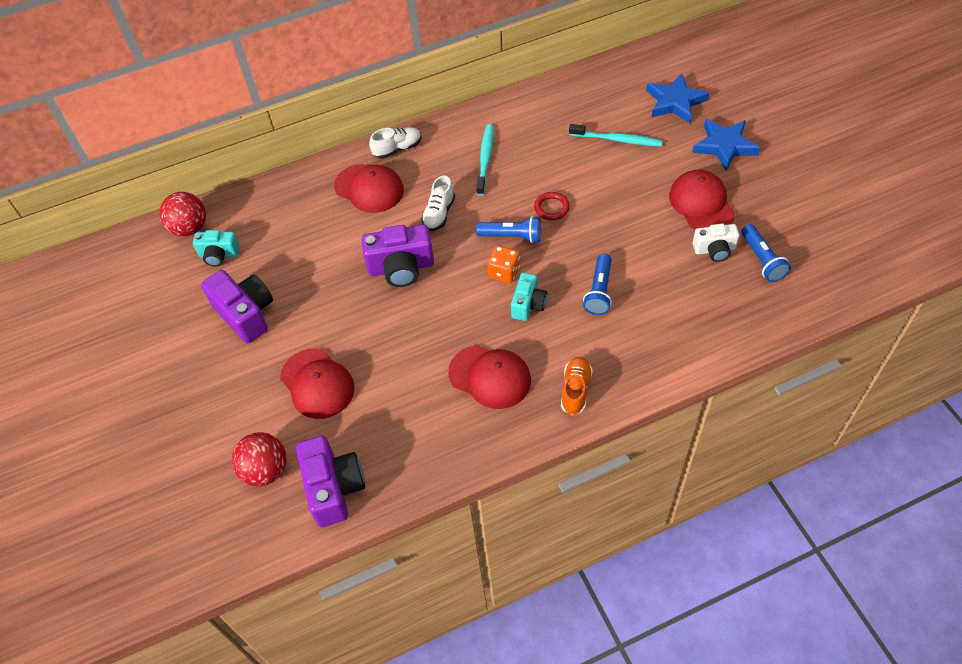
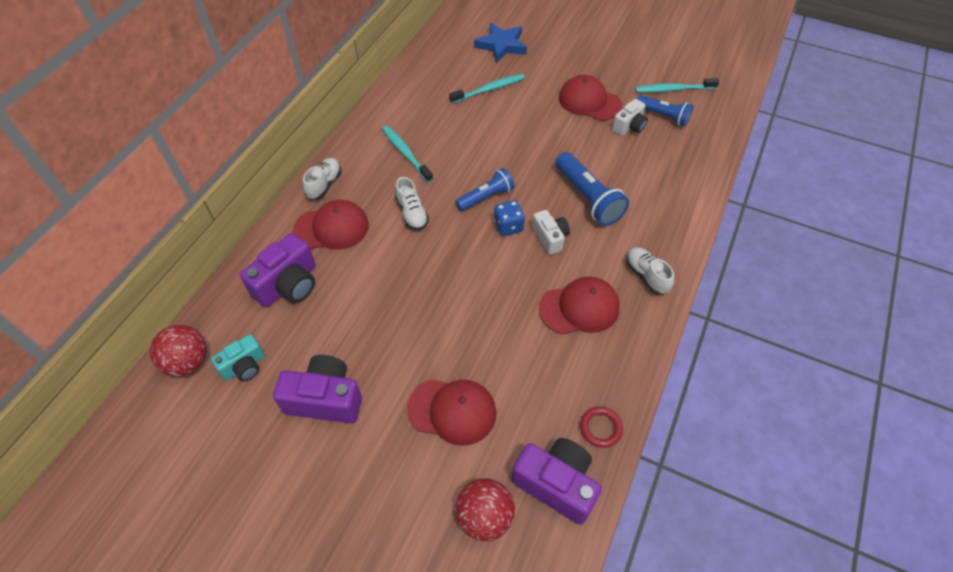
camera: 45 degrees left, 0 degrees up
purple camera [361,225,434,287] -> purple camera moved to [240,233,316,308]
orange dice [487,245,520,284] -> blue dice [494,200,525,236]
turquoise camera [511,272,547,321] -> white camera [532,210,570,255]
red ring [534,192,570,220] -> red ring moved to [580,406,623,448]
orange shoe [561,356,593,415] -> white shoe [626,247,674,295]
blue flashlight [583,254,612,315] -> blue flashlight [556,152,629,226], size x1.50
blue star [692,119,761,171] -> none
none -> turquoise toothbrush [635,78,719,93]

